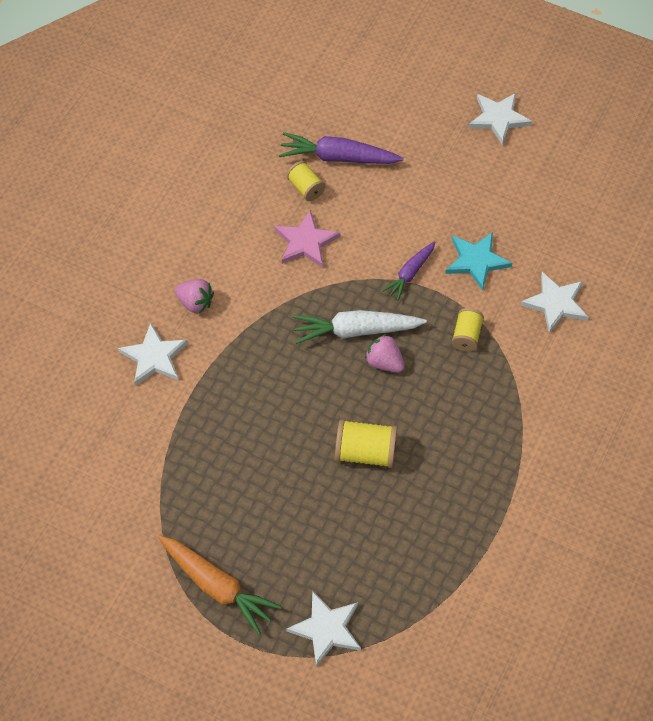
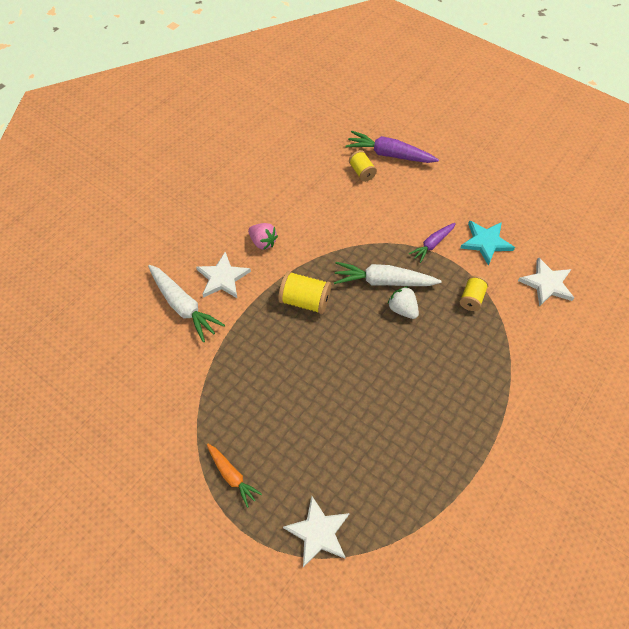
camera: 10 degrees right, 0 degrees up
orange carrot [158,536,282,635] -> orange carrot [207,443,262,508], size x0.61
pink star [274,210,340,268] -> none
yellow spool [335,419,397,468] -> yellow spool moved to [278,271,331,314]
pink strawberry [365,334,404,373] -> white strawberry [388,286,419,319]
white star [468,93,532,145] -> none
none -> white carrot [148,265,225,342]

